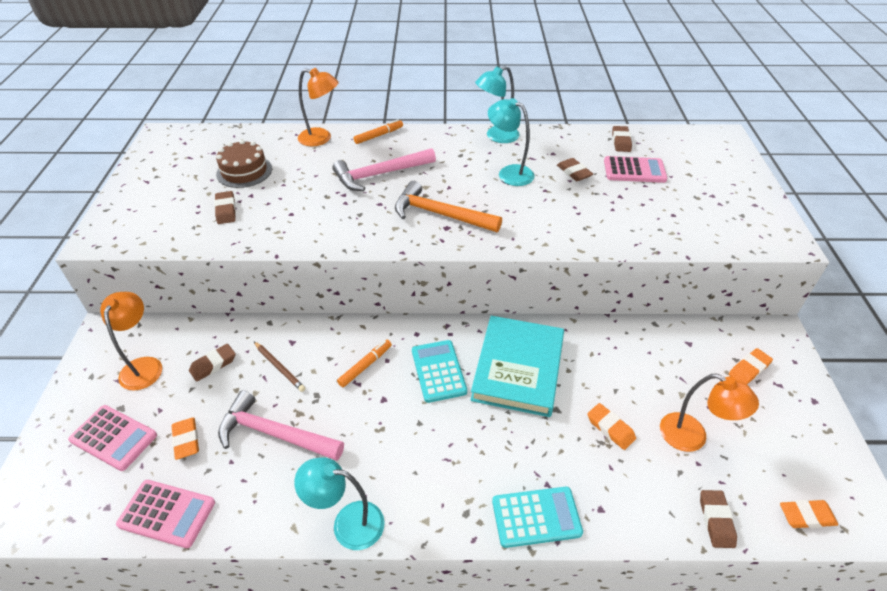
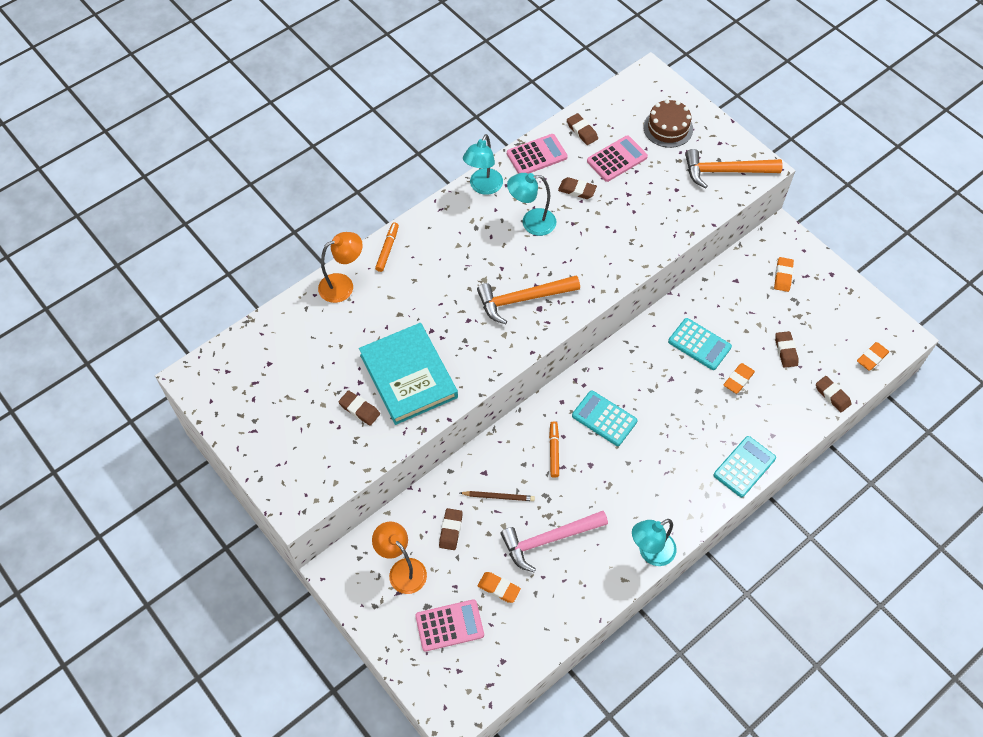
camera: 40 degrees left, 15 degrees up
pink calculator [116,480,215,548] -> pink calculator moved to [507,134,568,174]
brown cake [216,140,272,188] -> brown cake moved to [643,99,693,148]
pink hammer [332,148,436,191] -> none
turquoise book [470,316,564,417] -> turquoise book moved to [359,323,458,425]
orange eraser [587,403,636,450] -> orange eraser turned 60 degrees counterclockwise [724,363,755,394]
orange lamp [660,374,759,452] -> brown eraser [775,331,798,368]
none -> turquoise calculator [668,318,732,370]
none -> orange hammer [685,149,782,188]

